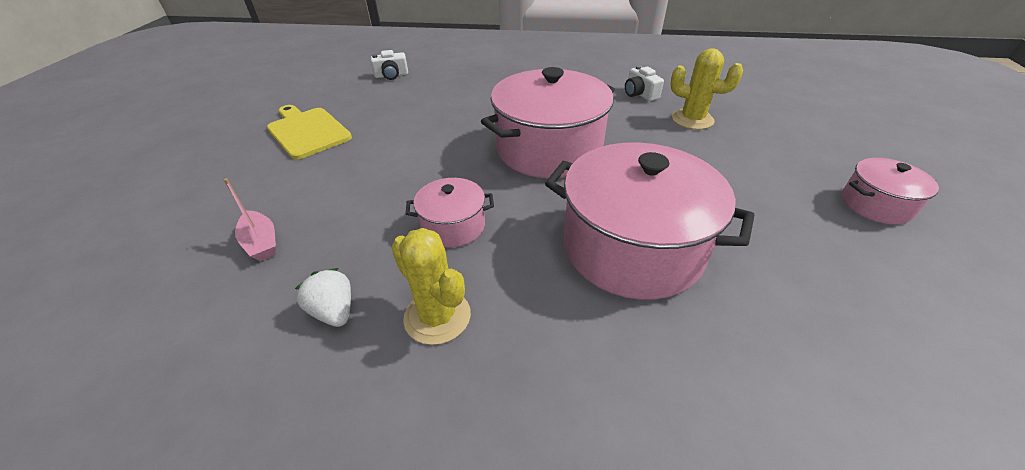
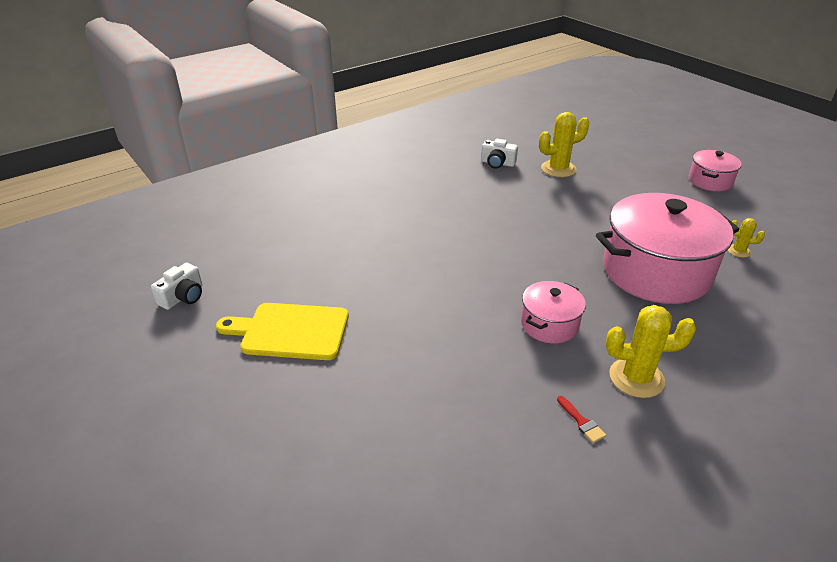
camera: 45 degrees left, 5 degrees down
pink boat [224,178,276,261] -> none
white strawberry [295,268,351,327] -> red brush [557,396,606,443]
white camera [371,50,408,80] -> white camera moved to [151,263,202,310]
pink pot [481,67,615,178] -> none
none -> yellow cactus [728,218,765,258]

